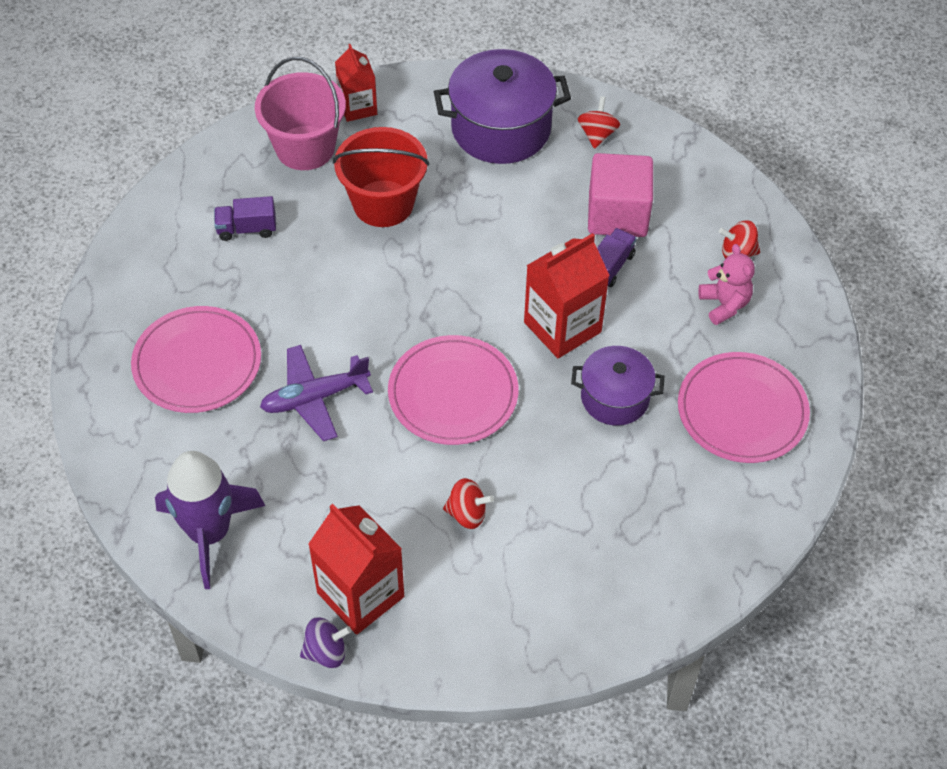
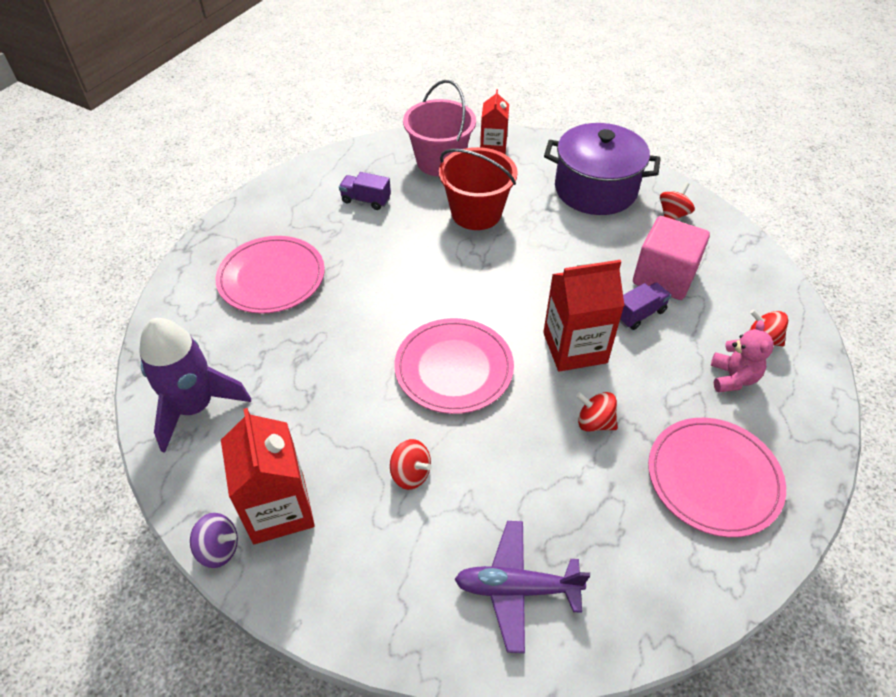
camera: 25 degrees right, 5 degrees down
purple plane [260,345,373,441] -> purple plane moved to [455,521,590,653]
purple pot [571,346,664,426] -> red spinning top [576,392,618,432]

